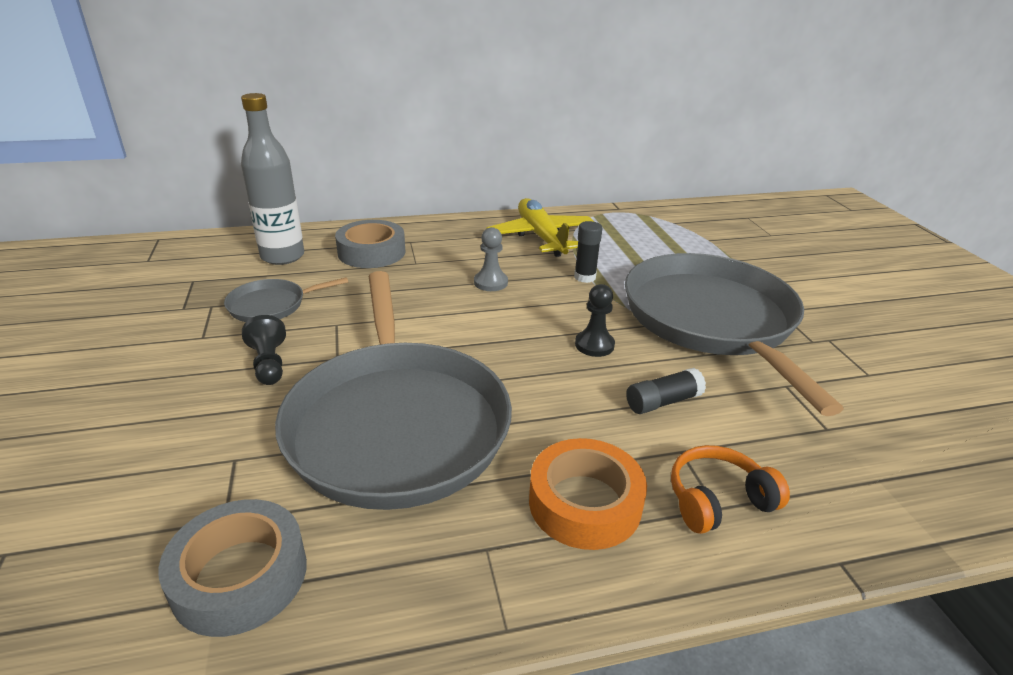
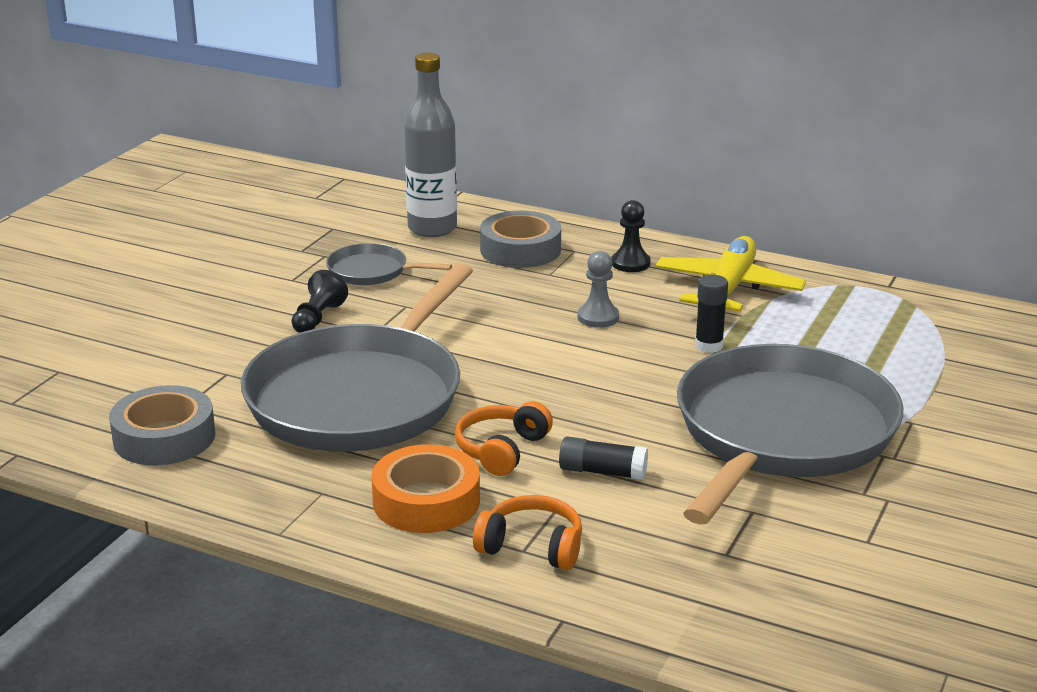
camera: 40 degrees right, 5 degrees down
black pawn [575,284,615,357] -> black pawn moved to [611,200,651,272]
none -> orange headphones [455,401,553,476]

